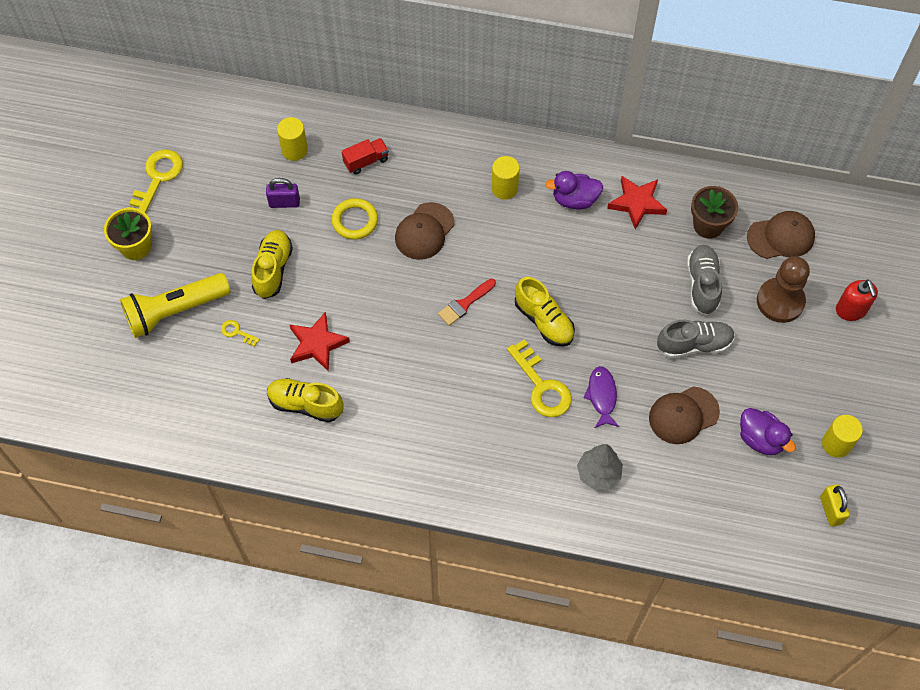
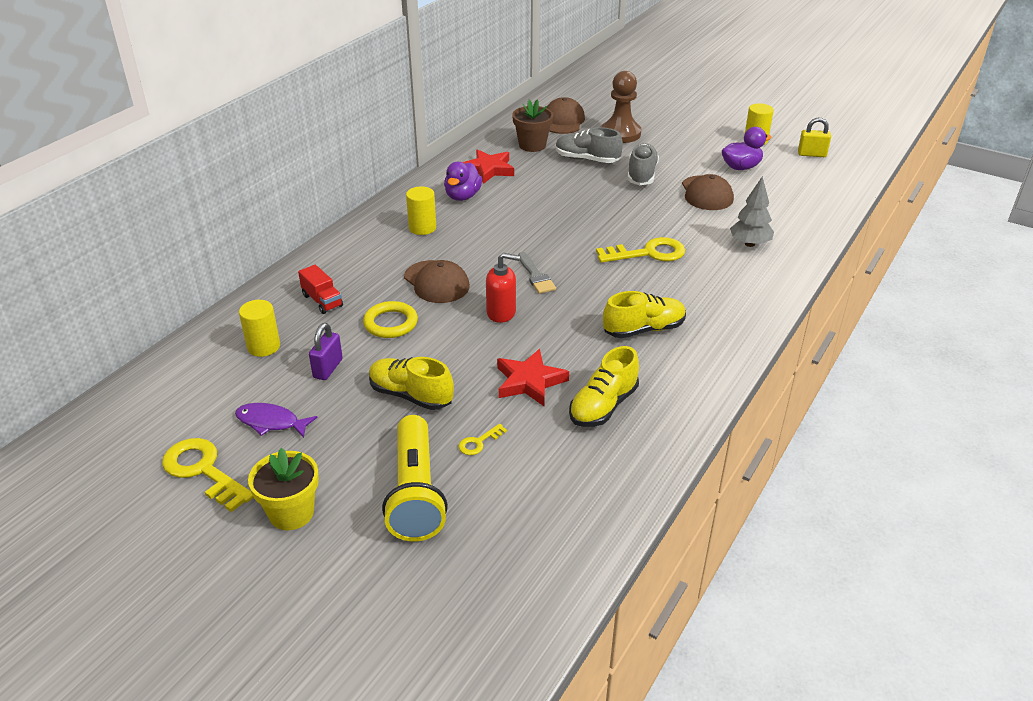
camera: 70 degrees left, 25 degrees down
red truck [342,138,389,174] -> red truck turned 150 degrees clockwise [298,265,343,314]
red brush [438,279,496,326] -> grey brush [518,252,556,294]
yellow shoe [515,277,575,347] -> yellow shoe moved to [603,291,686,338]
purple fish [583,366,619,428] -> purple fish moved to [235,403,318,438]
red soap dispenser [836,280,878,321] -> red soap dispenser moved to [486,253,520,323]

